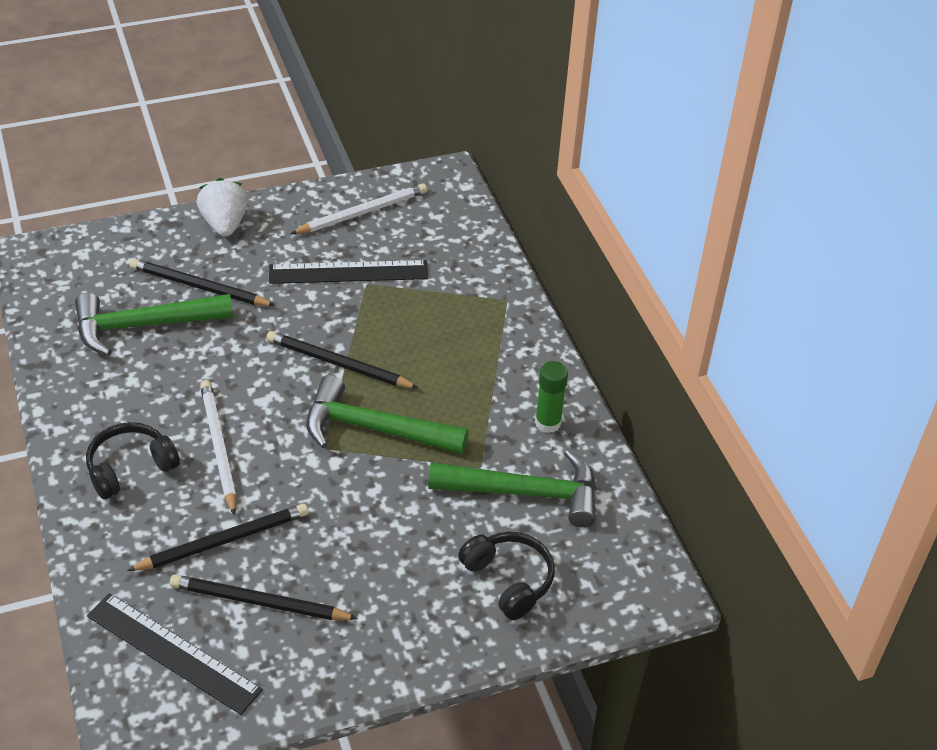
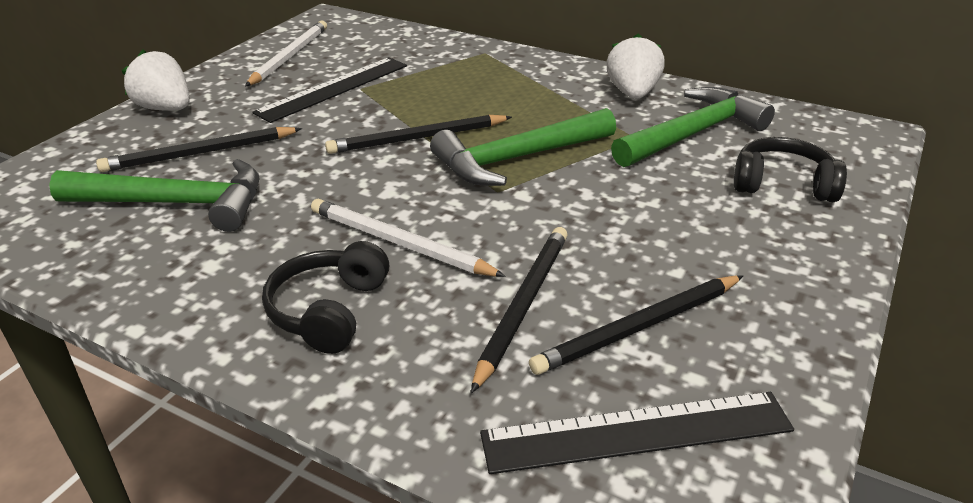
camera: 40 degrees left, 10 degrees down
green hammer [75,293,233,356] -> green hammer turned 120 degrees counterclockwise [49,159,260,232]
green glue stick [535,361,568,433] -> white strawberry [606,33,665,99]

